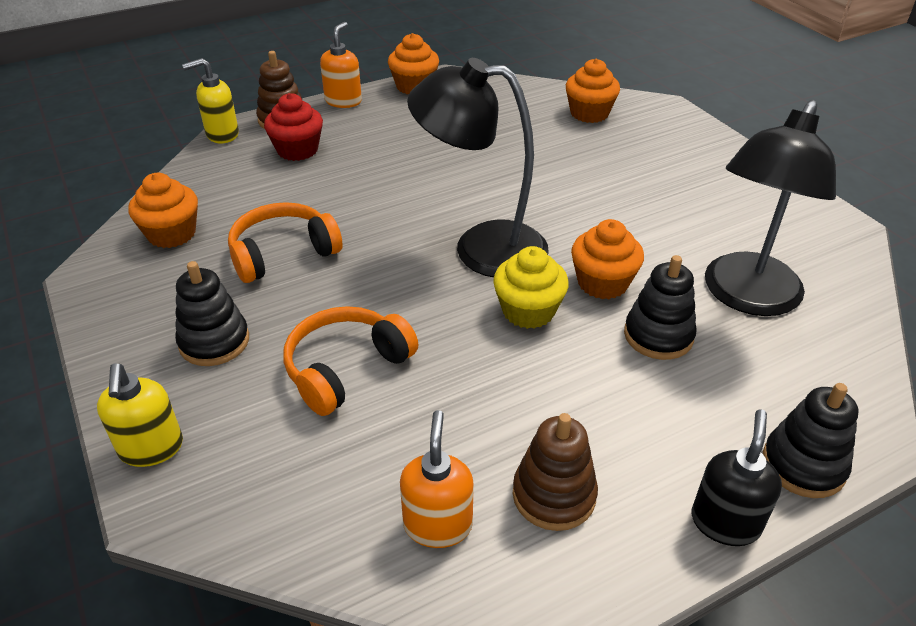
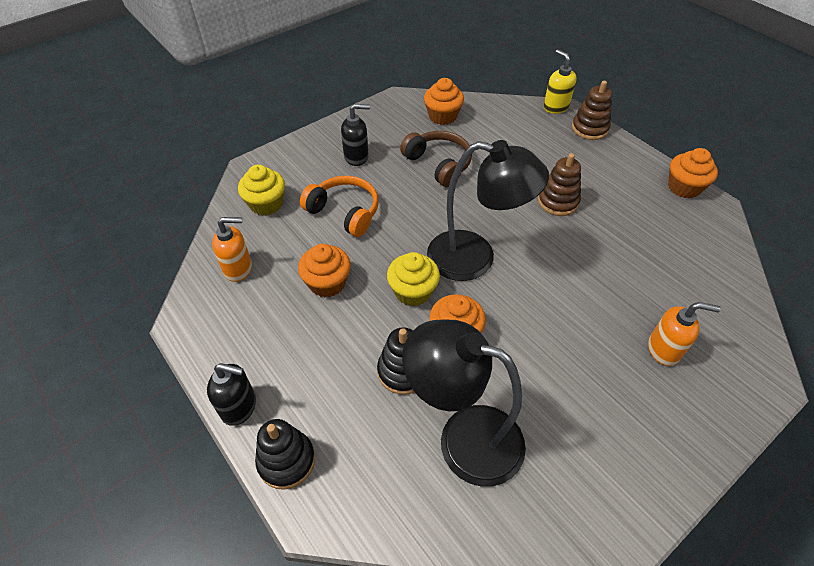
camera: 80 degrees right, 10 degrees up
yellow soap dispenser [97,363,183,467] -> none
black stacking toy [175,261,249,366] -> black soap dispenser [341,104,370,166]
orange headphones [228,202,343,283] -> brown headphones [400,131,472,187]
red cupcake [264,93,323,161] -> none
orange soap dispenser [320,22,362,108] -> orange soap dispenser moved to [648,302,721,366]
black lamp [407,58,549,277] -> black lamp turned 105 degrees clockwise [427,140,549,281]
brown stacking toy [513,413,598,531] -> brown stacking toy moved to [538,153,581,216]
orange cupcake [566,59,620,123] -> orange cupcake moved to [298,244,351,297]
none -> yellow cupcake [238,165,285,216]

